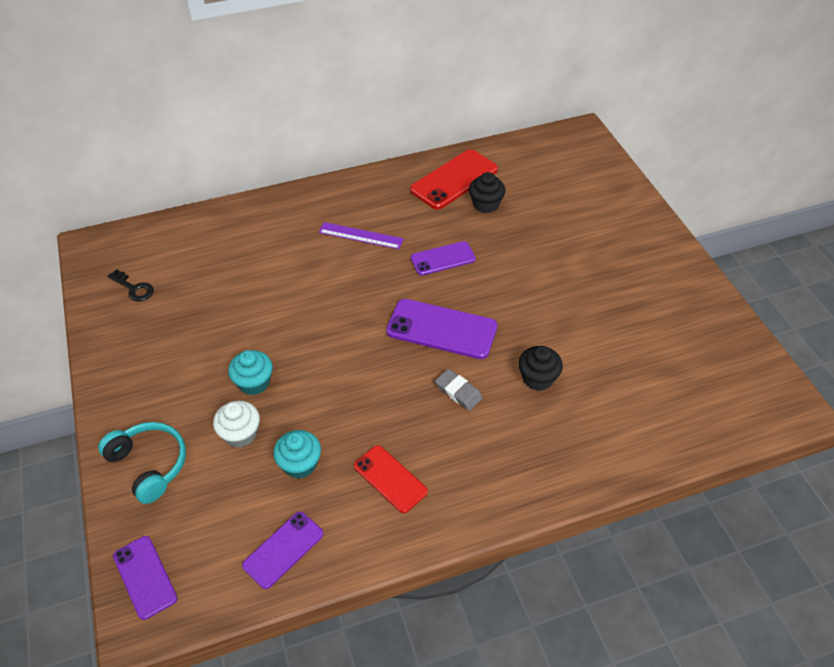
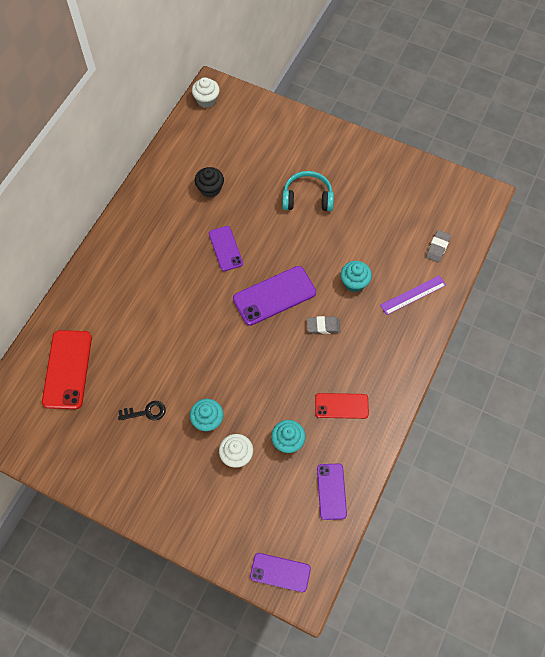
camera: 45 degrees left, 15 degrees up
turquoise headphones [98,422,186,504] -> turquoise headphones moved to [282,171,334,211]
black key [107,269,154,302] -> black key moved to [118,401,166,420]
purple ruler [319,222,404,249] -> purple ruler moved to [380,275,446,315]
red phone [410,149,498,209] -> red phone moved to [42,330,92,409]
purple phone [411,241,476,276] -> purple phone turned 45 degrees counterclockwise [209,226,243,271]
black cupcake [518,346,563,391] -> turquoise cupcake [341,261,372,292]
none -> white cupcake [192,77,219,108]
none -> grey eraser [426,230,451,263]

